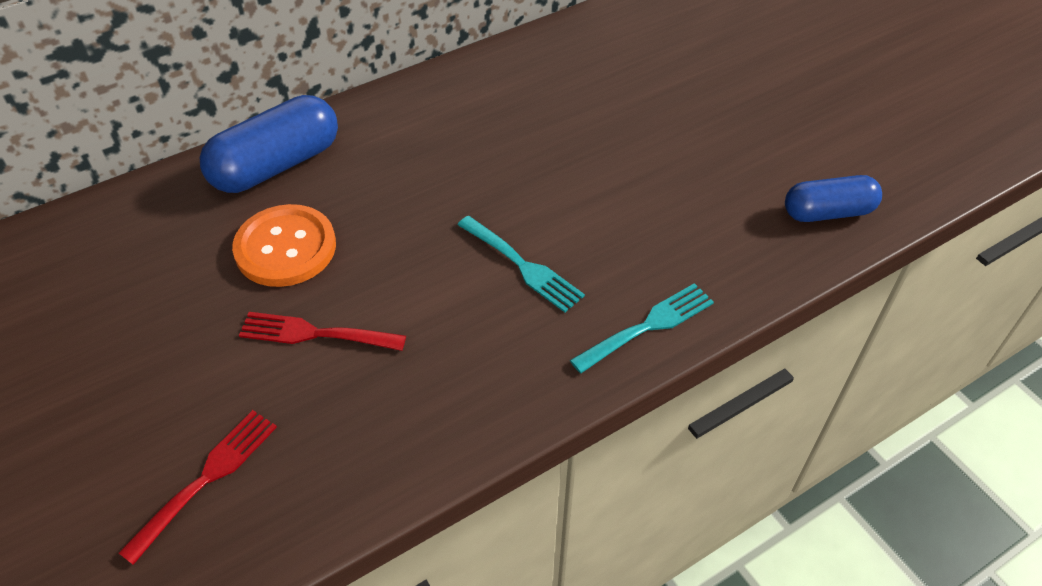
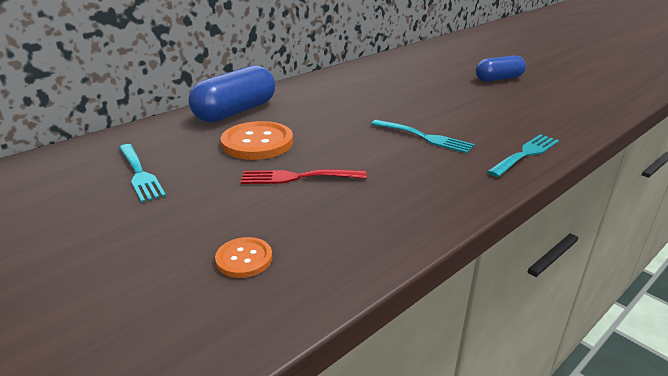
camera: 10 degrees left, 20 degrees down
red fork [119,410,277,565] -> orange button [215,237,272,278]
blue capsule [785,175,882,222] -> blue capsule moved to [476,55,526,82]
none -> turquoise fork [119,144,166,203]

